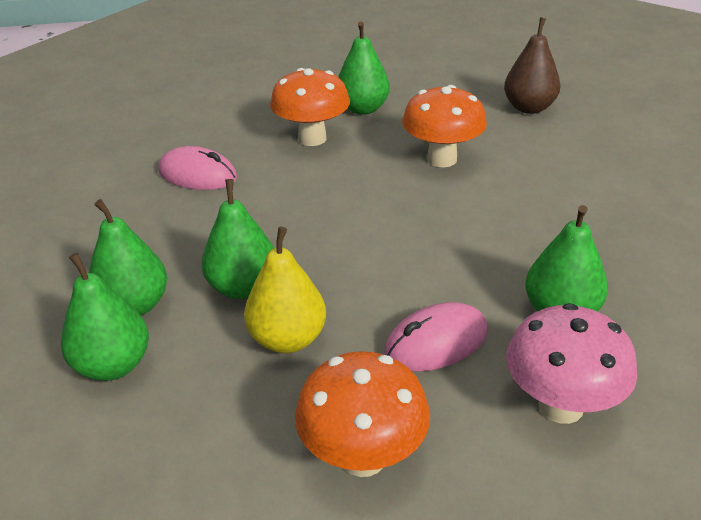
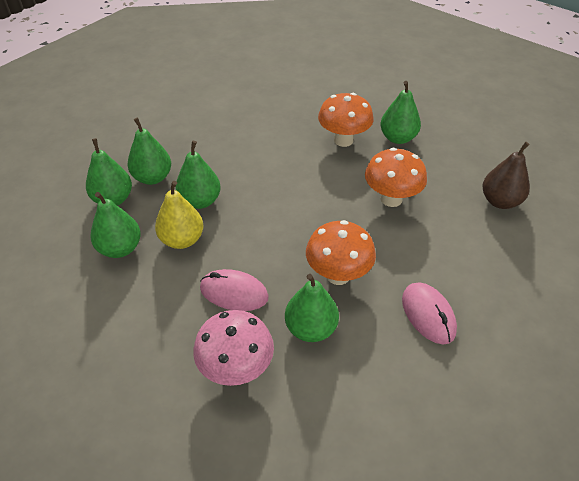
camera: 45 degrees right, 10 degrees up
pink mouse [159,146,237,190] -> pink mouse moved to [402,282,457,344]
orange mushroom [295,351,430,477] -> orange mushroom moved to [306,220,376,285]
none -> green pear [90,192,141,258]

